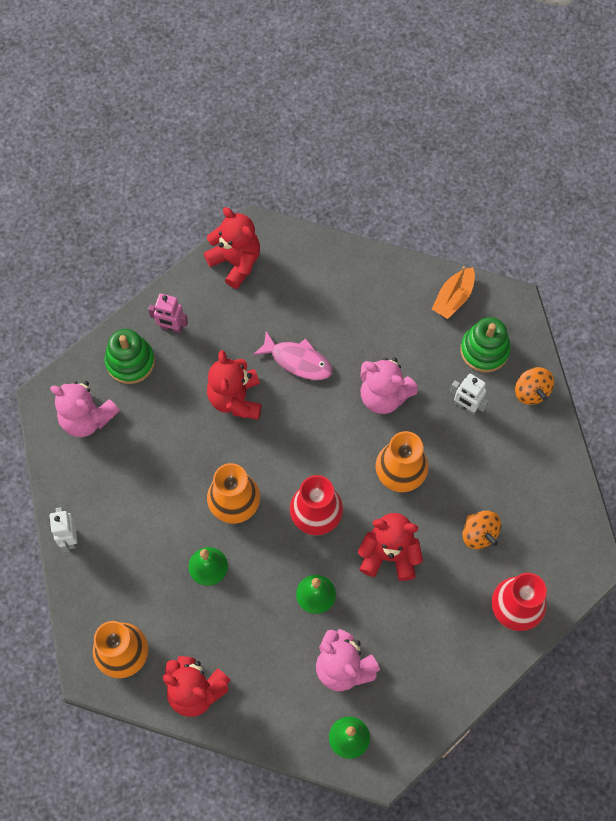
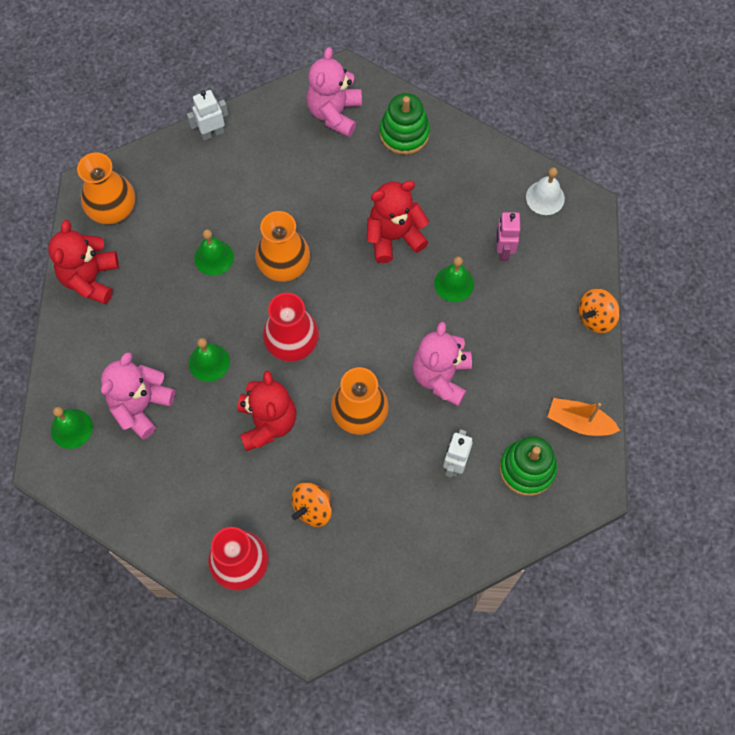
camera: 75 degrees right, 0 degrees up
pink robot [148,294,188,333] -> pink robot moved to [496,212,520,261]
red teddy bear [204,207,260,289] -> white bell [526,167,565,215]
pink fish [253,331,332,380] -> green bell [434,256,474,302]
orange spinning top [515,367,554,405] -> orange spinning top moved to [579,289,620,333]

